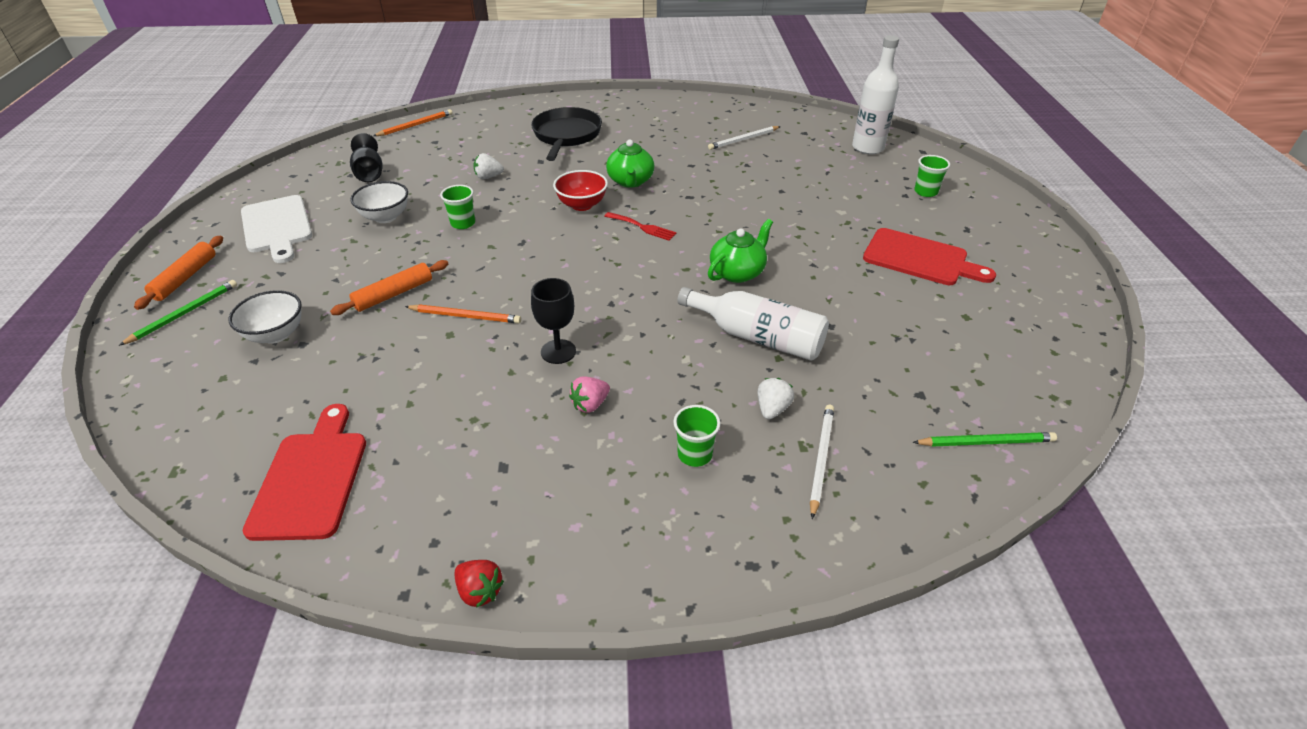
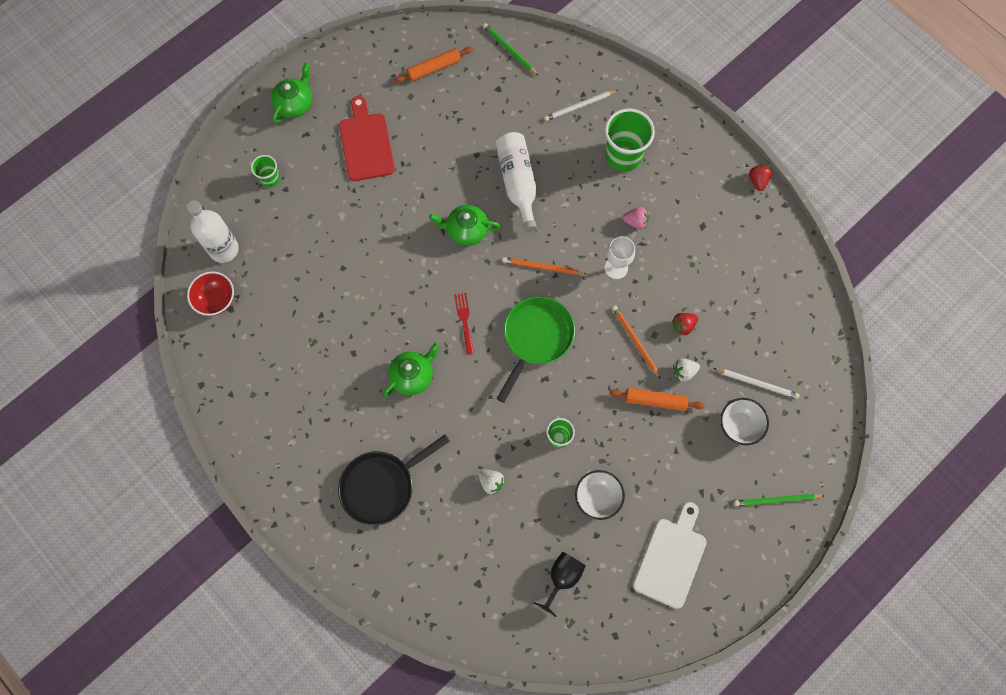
camera: 130 degrees left, 30 degrees up
orange rolling pin [134,236,223,310] -> orange rolling pin moved to [394,47,473,83]
red cutting board [243,404,366,541] -> none
orange pencil [373,109,453,136] -> orange pencil moved to [502,257,587,275]
black goblet [531,278,576,364] -> white goblet [605,236,635,279]
red bowl [553,170,608,211] -> red bowl moved to [187,272,234,316]
green cup [673,405,721,467] -> green cup [605,108,655,172], size x1.89
white pencil [708,126,781,150] -> white pencil moved to [713,368,800,399]
white strawberry [757,378,794,419] -> white strawberry moved to [673,358,700,382]
none -> green teapot [271,62,312,123]
none -> green pan [497,296,575,403]
none -> red strawberry [672,313,698,336]

